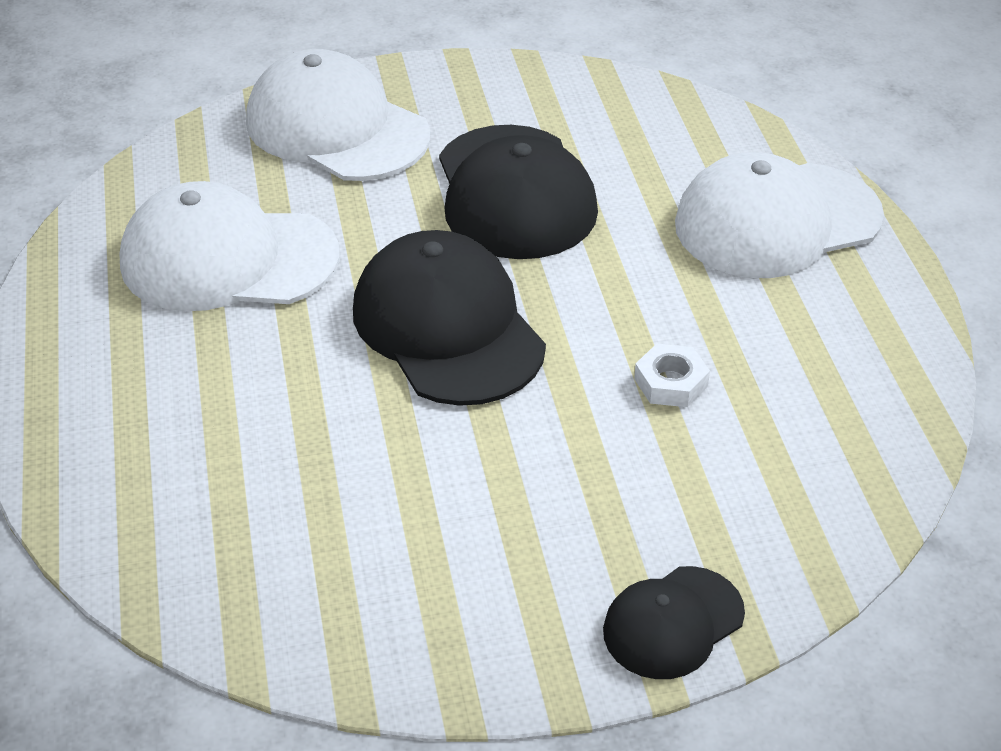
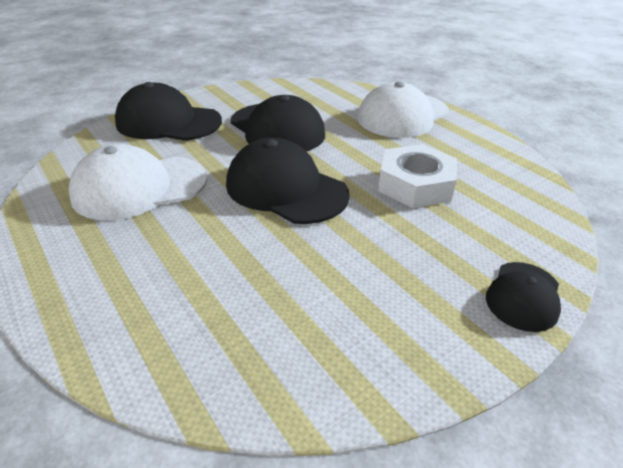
camera: 25 degrees left, 5 degrees down
white cap [246,49,430,181] -> black cap [115,82,222,141]
white nut [634,344,710,407] -> white nut [378,144,457,208], size x2.04

